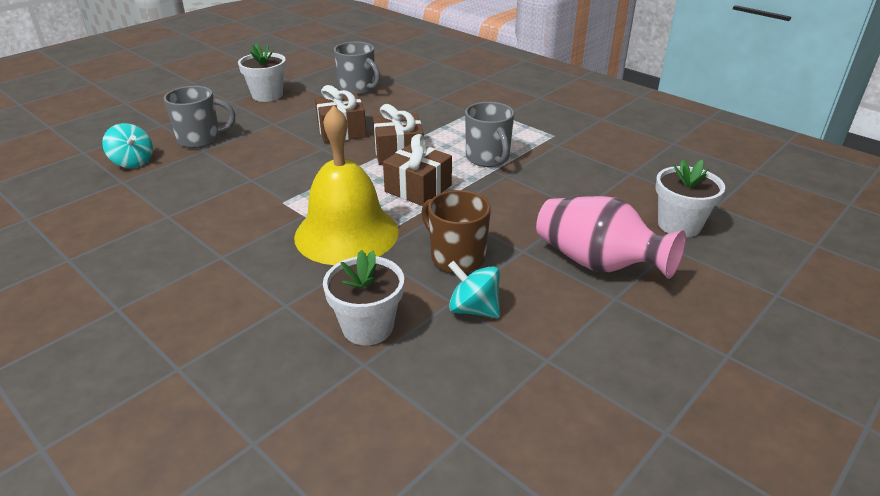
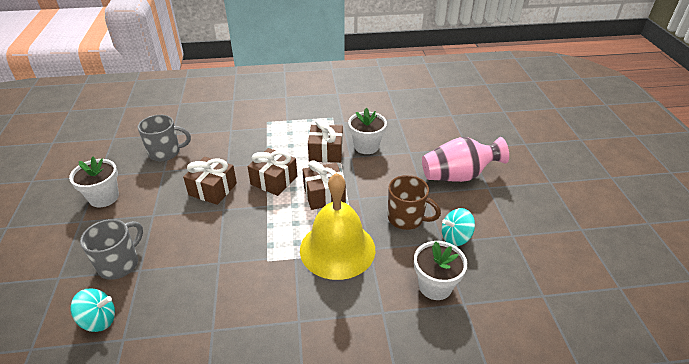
camera: 50 degrees left, 5 degrees up
brown mug [421,190,491,273] -> brown mug turned 150 degrees counterclockwise [388,175,441,230]
grey mug [465,102,514,167] -> brown gift [308,119,343,163]
white flower pot [655,160,725,237] -> white flower pot moved to [348,108,387,154]

